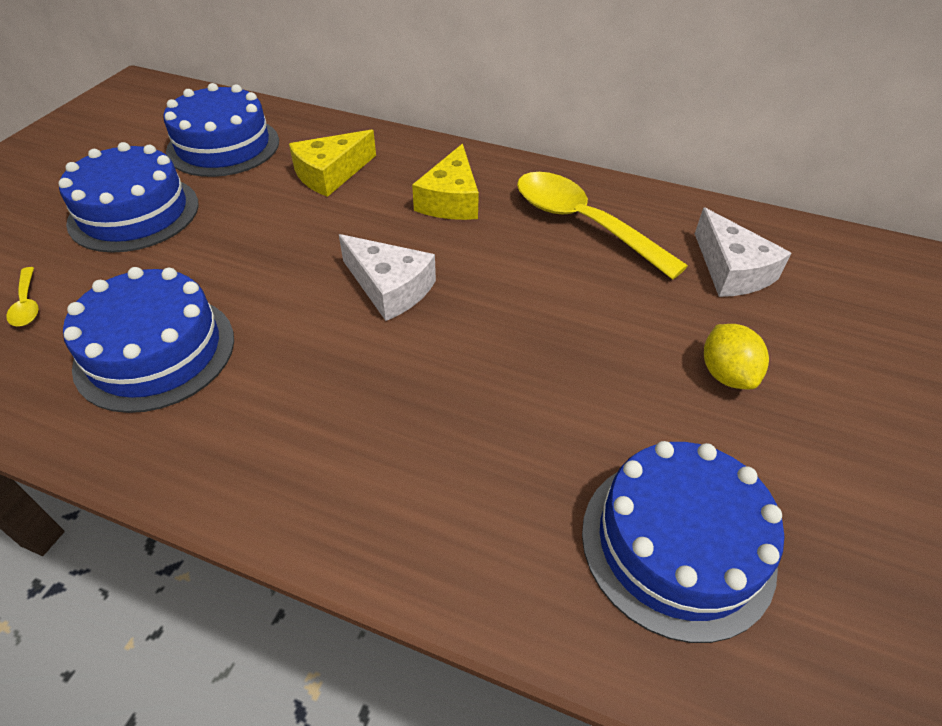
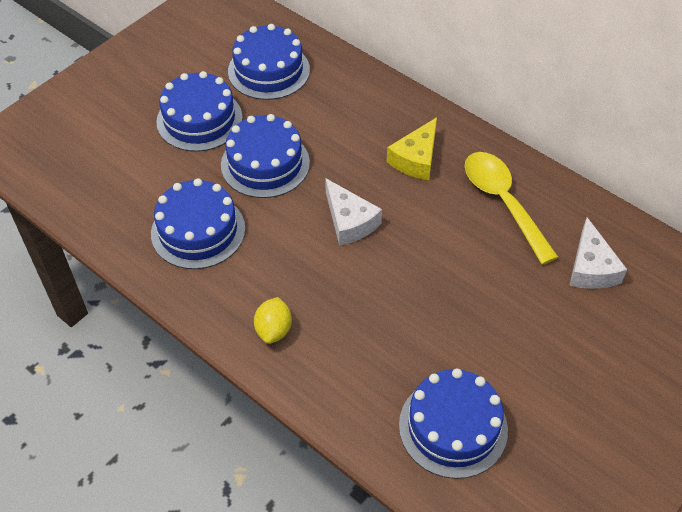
camera: 20 degrees right, 5 degrees up
yellow spoon [6,267,39,326] -> none
yellow cheese [289,129,376,197] -> none
yellow lemon [704,324,769,389] -> yellow lemon moved to [254,297,292,344]
none -> blue cake [221,114,310,198]

